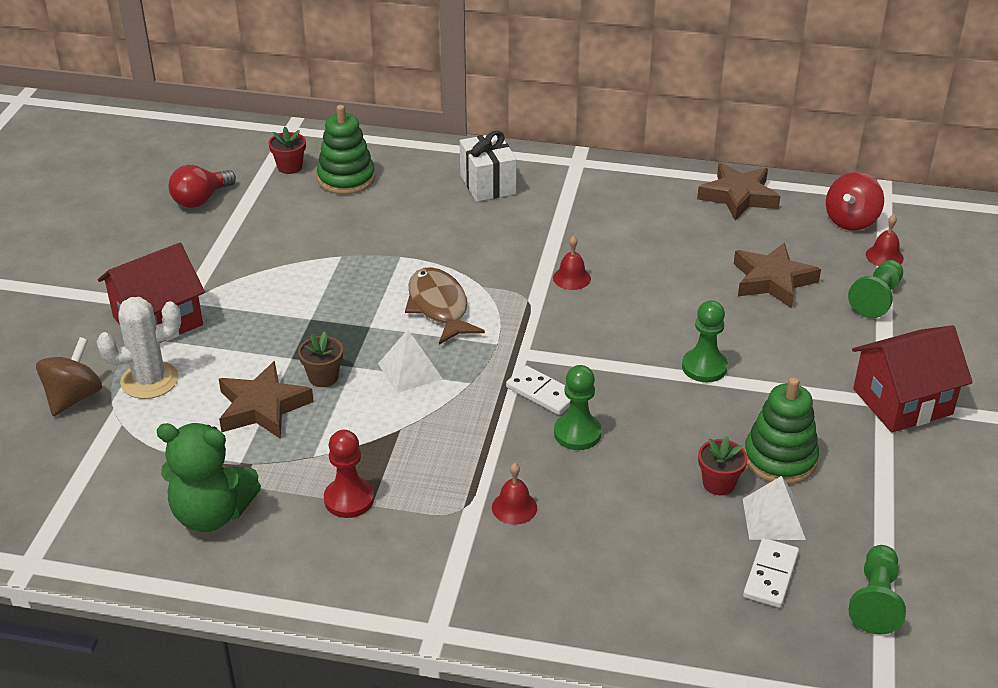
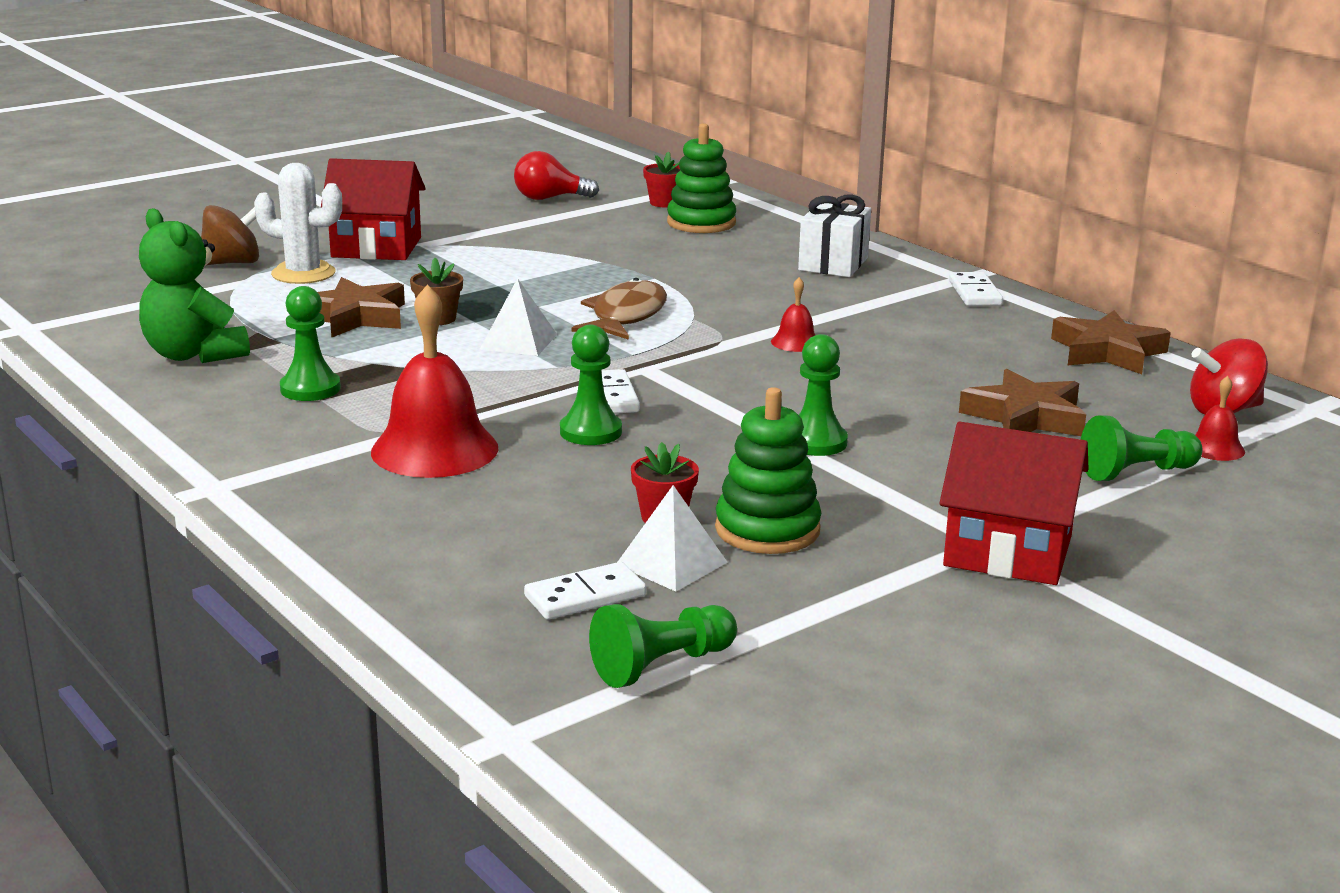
camera: 40 degrees right, 15 degrees down
red pawn [324,430,374,518] -> green pawn [280,286,341,401]
red bell [492,463,537,525] -> red bell [371,285,498,478], size x2.18
none -> white domino [949,272,1003,306]

